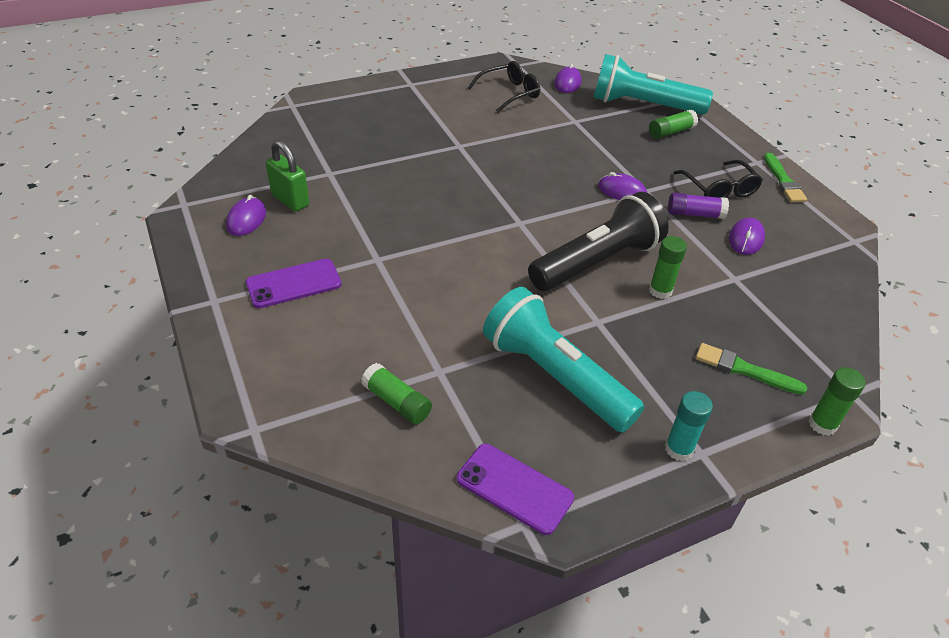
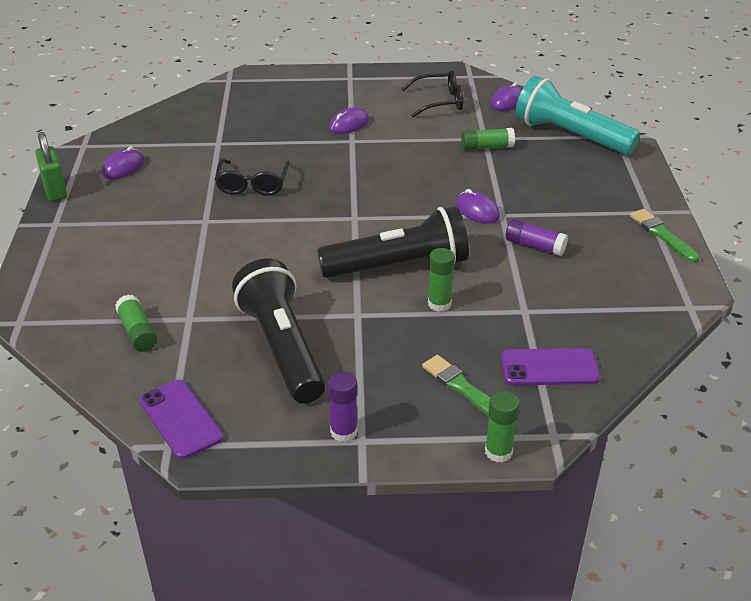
camera: 25 degrees right, 5 degrees down
purple phone [246,259,342,308] -> purple phone moved to [501,348,600,385]
green padlock [266,140,309,212] -> green padlock moved to [35,132,67,201]
turquoise flashlight [483,287,644,433] -> black flashlight [232,258,326,404]
green glue stick [649,110,698,139] -> green glue stick moved to [461,128,515,151]
turquoise glue stick [665,391,713,461] -> purple glue stick [328,372,358,442]
black glasses [674,160,763,198] -> black glasses moved to [215,159,290,196]
purple mouse [729,218,765,255] -> purple mouse moved to [329,107,369,134]
green brush [764,153,807,202] -> green brush turned 135 degrees clockwise [630,209,700,263]

